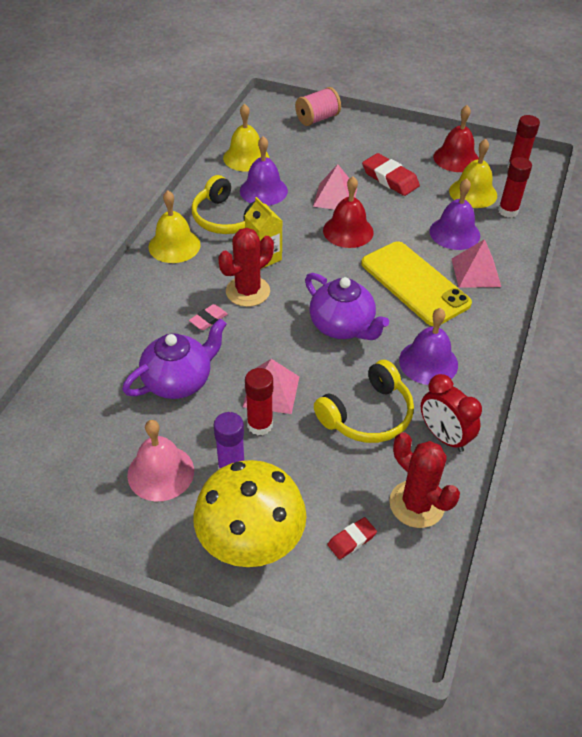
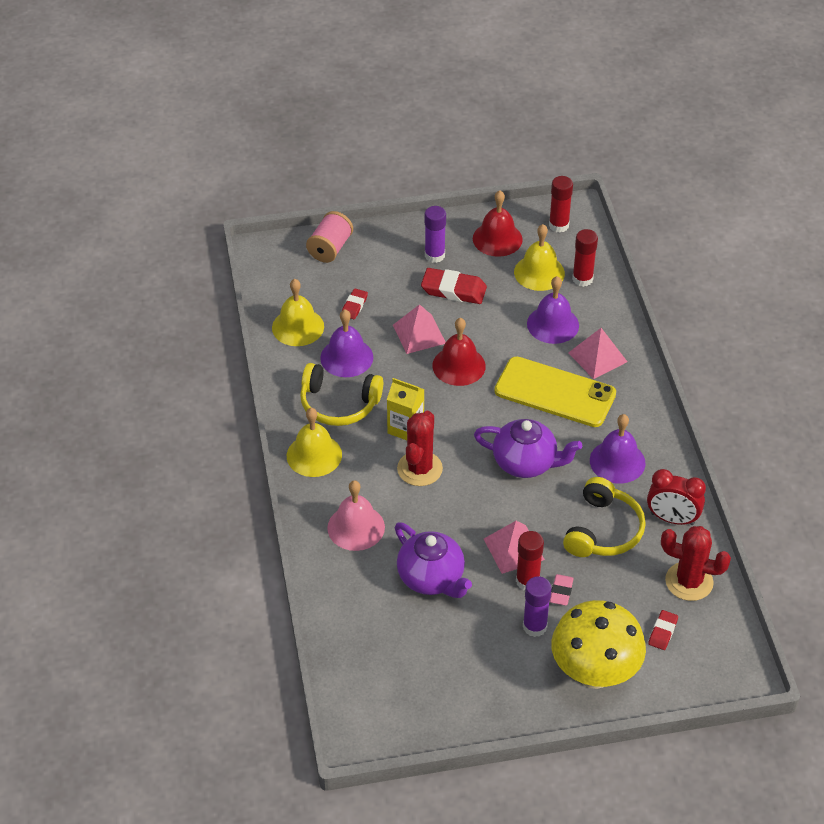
camera: 30 degrees left, 0 degrees up
purple teapot [122,318,227,399] -> purple teapot turned 120 degrees clockwise [395,522,472,598]
pink bell [127,420,194,501] -> pink bell moved to [327,480,385,551]
pink eraser [189,304,228,330] -> pink eraser moved to [550,574,574,606]
none -> red eraser [342,289,368,319]
none -> purple glue stick [424,206,446,263]

